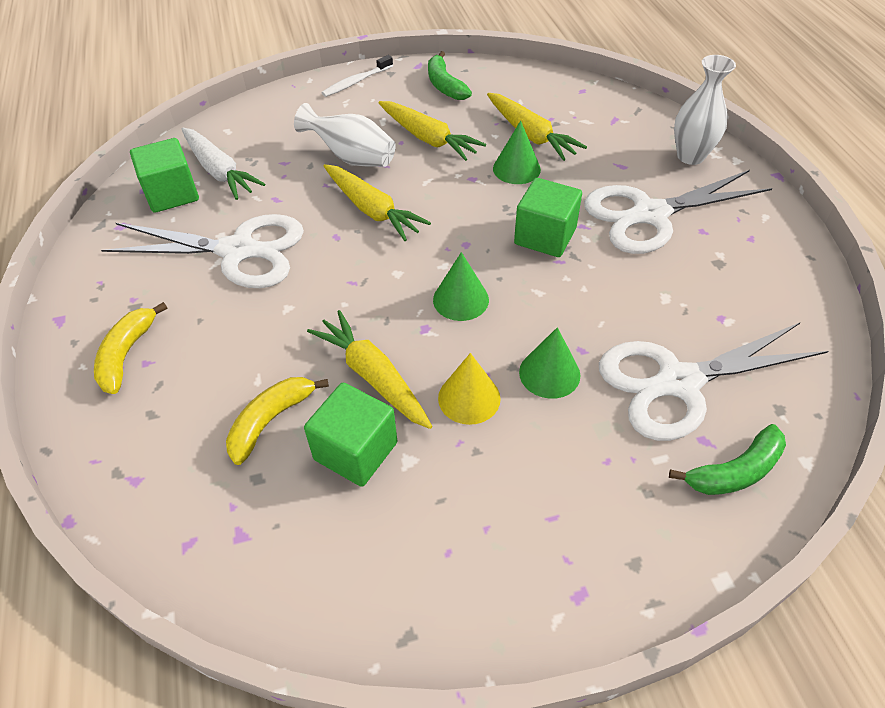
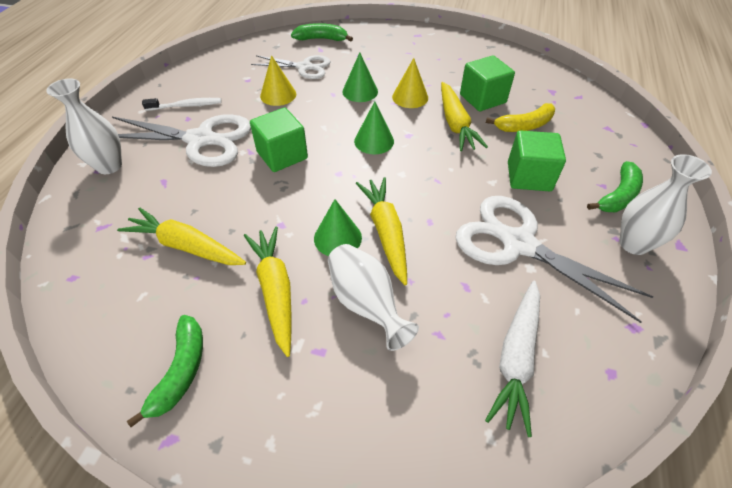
camera: 150 degrees left, 0 degrees up
yellow banana [94,302,167,394] -> green banana [587,161,643,212]
green cube [130,138,199,213] -> green cube moved to [508,130,566,191]
white carrot [181,128,265,200] -> white carrot turned 150 degrees counterclockwise [485,281,540,437]
white toothbrush [321,55,393,97] -> white toothbrush moved to [142,98,222,111]
yellow carrot [487,93,587,161] -> yellow carrot turned 60 degrees counterclockwise [117,207,246,265]
green cone [493,121,541,184] -> green cone moved to [314,199,362,256]
white scissors [599,323,828,441] -> white scissors [251,55,331,79], size x0.62
none -> yellow cone [260,55,296,106]
none -> white vase [619,154,712,255]

